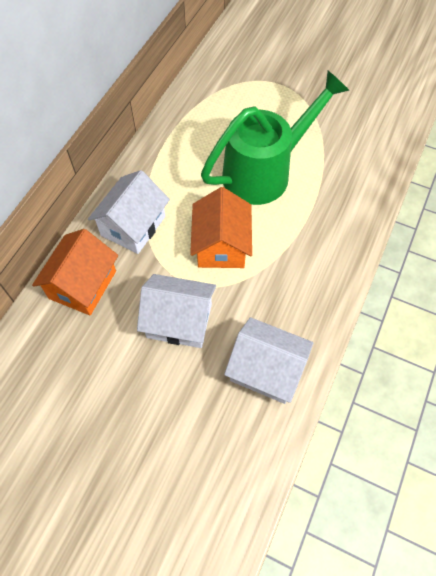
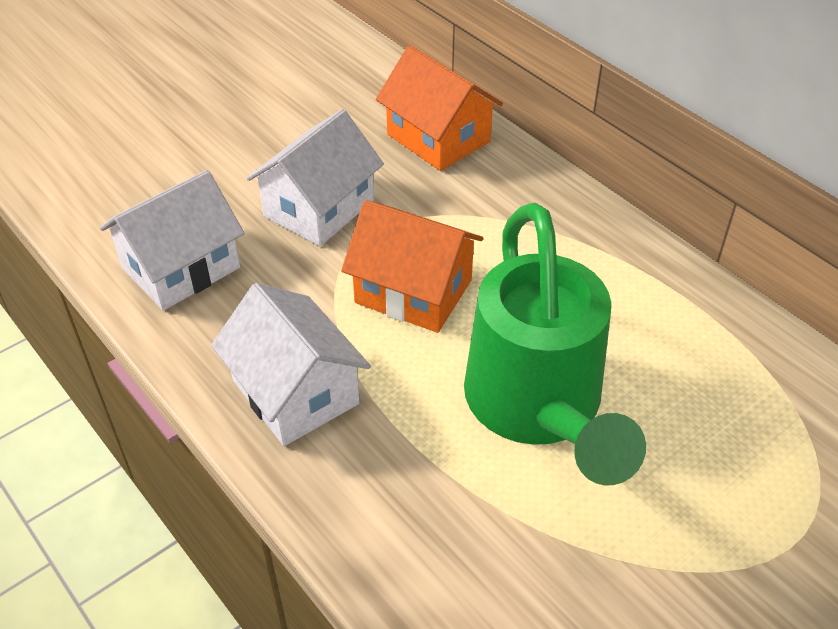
camera: 115 degrees right, 15 degrees down
white house [88,170,170,254] -> white house moved to [211,283,371,446]

